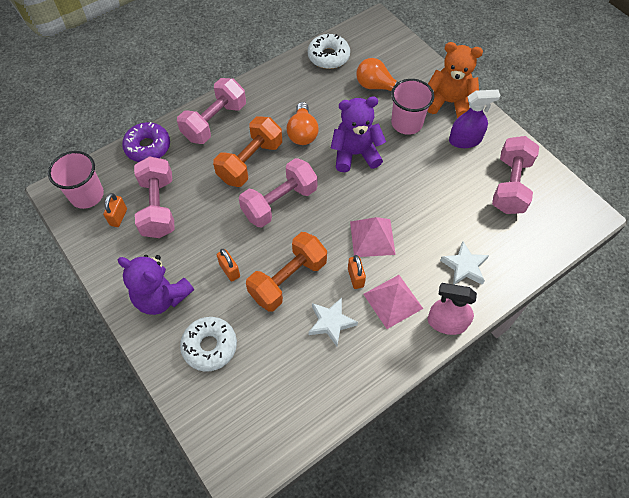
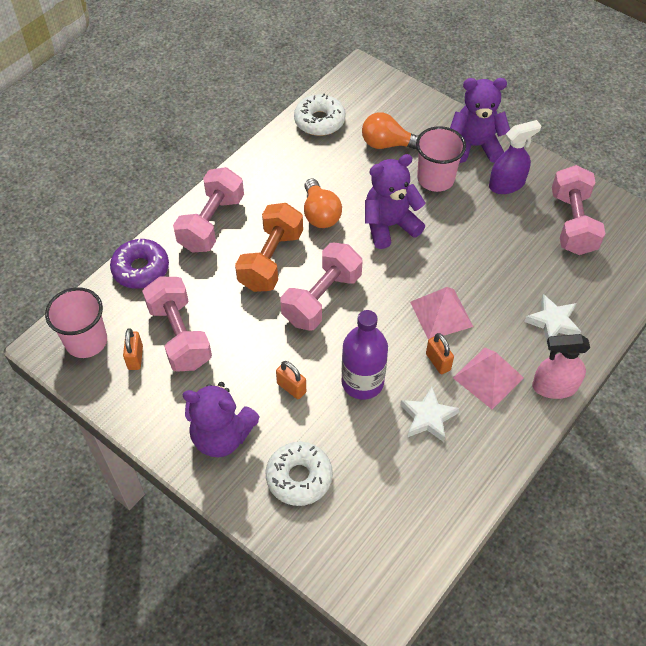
camera: 15 degrees left, 5 degrees down
orange dumbbell [246,232,327,311] -> purple bottle [342,310,388,400]
orange teddy bear [428,42,483,118] -> purple teddy bear [450,78,510,163]

